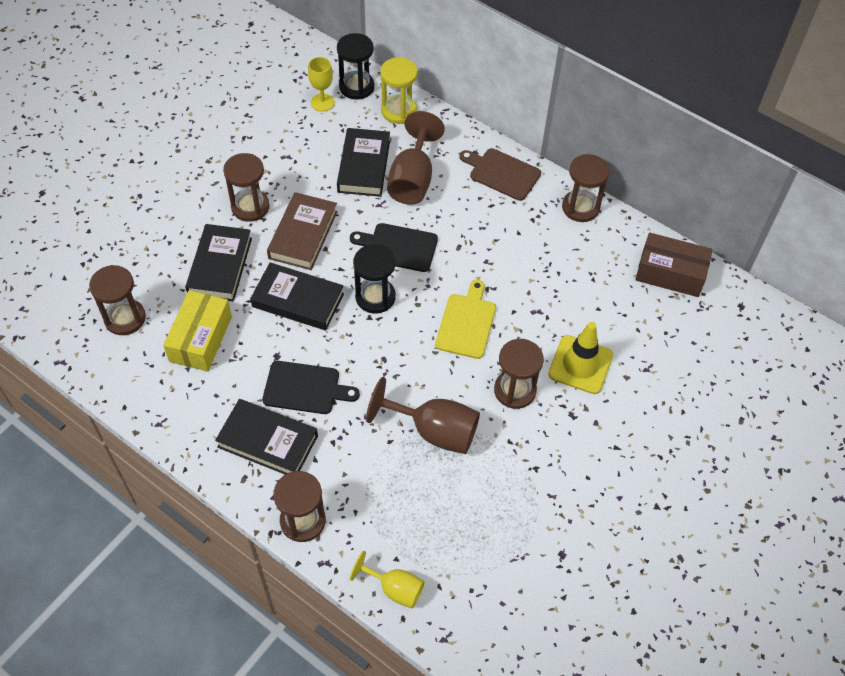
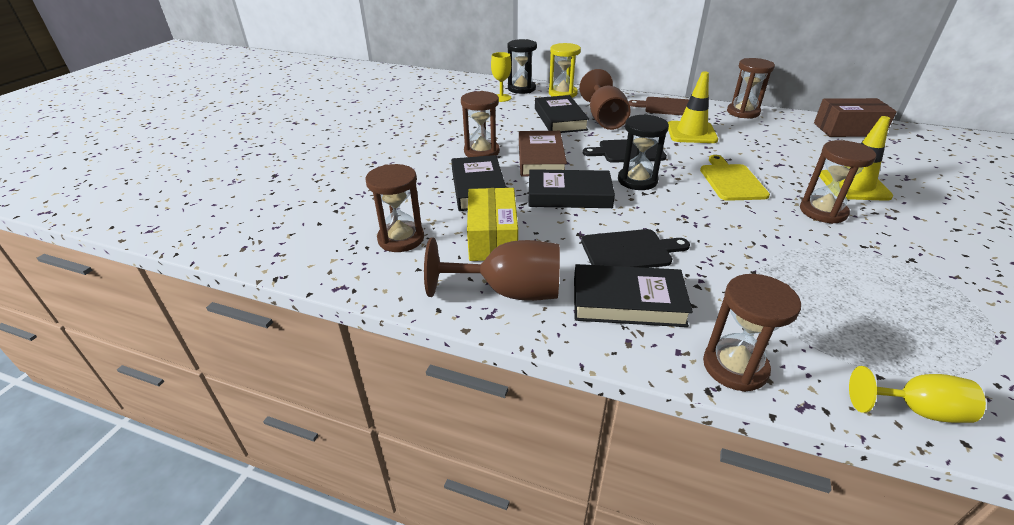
camera: 15 degrees left, 20 degrees down
brown goblet [366,377,480,454] -> brown goblet moved to [424,237,560,301]
none -> yellow traffic cone [668,71,718,143]

